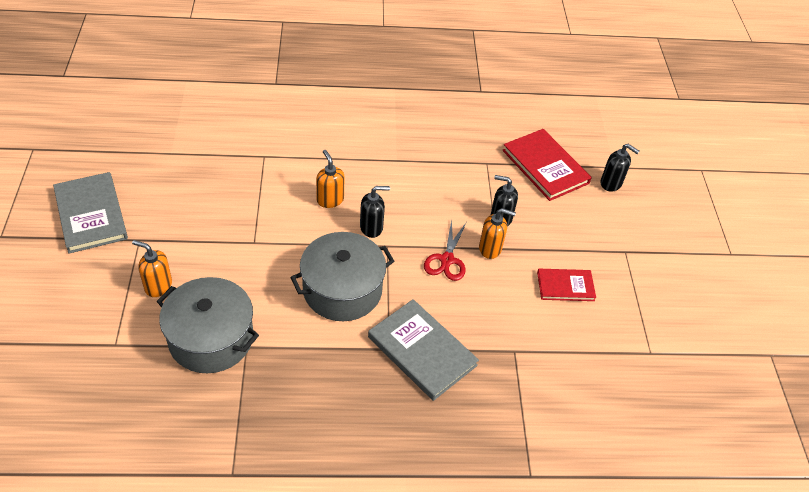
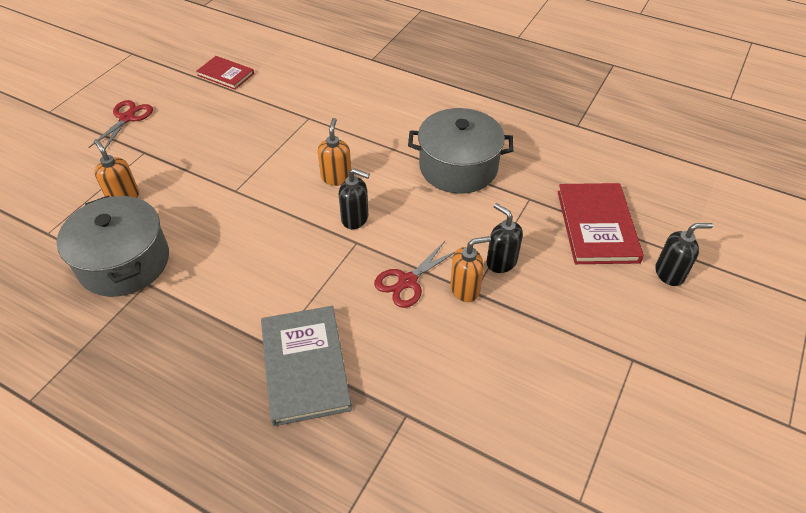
camera: 35 degrees right, 0 degrees up
grey book [53,172,128,254] -> red scissors [88,100,153,149]
grey pot [290,232,394,321] -> grey pot moved to [408,108,514,194]
orange soap dispenser [479,208,516,259] -> orange soap dispenser turned 60 degrees counterclockwise [450,236,491,302]
red book [537,269,596,301] -> red book moved to [196,56,254,90]
black soap dispenser [600,144,639,192] -> black soap dispenser turned 75 degrees counterclockwise [655,223,713,286]

